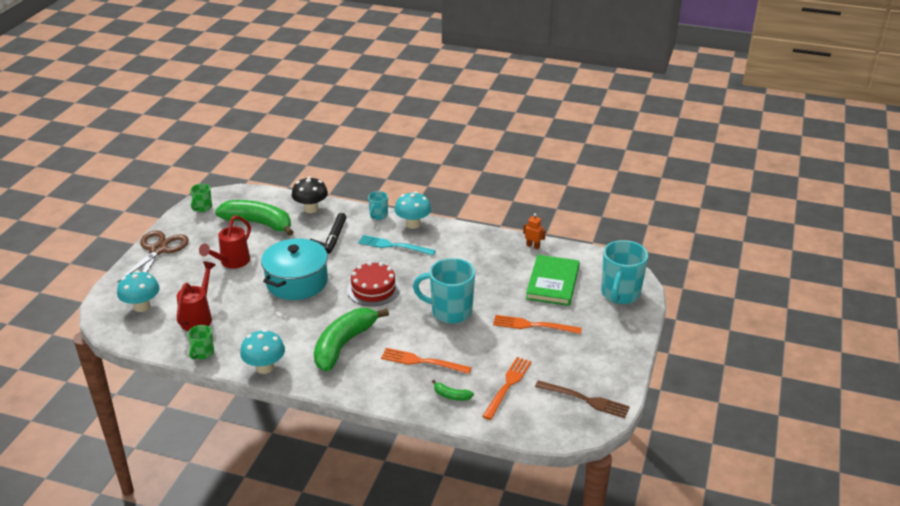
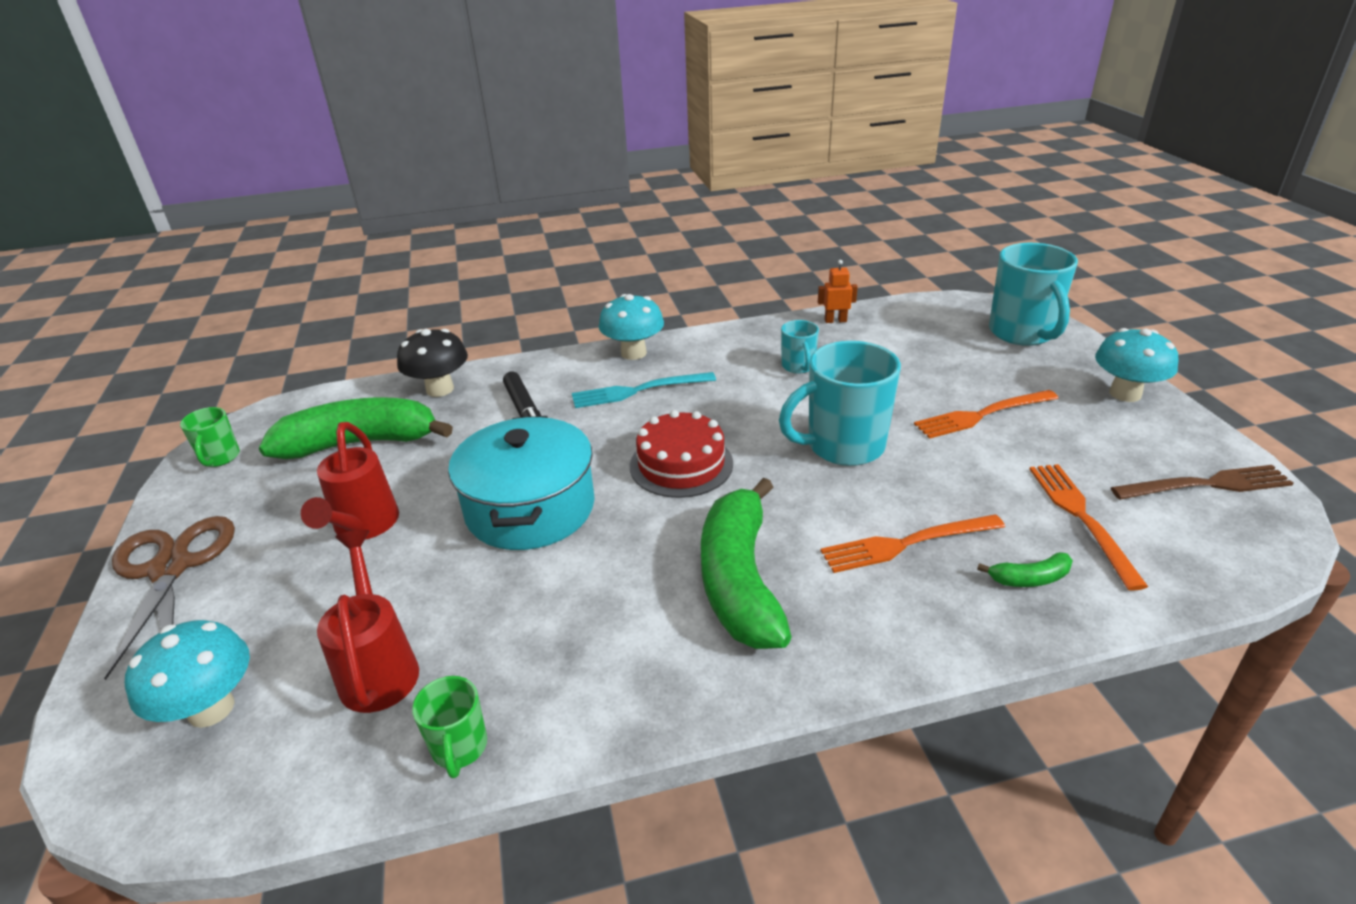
camera: 30 degrees left, 0 degrees up
turquoise mushroom [240,329,285,374] -> turquoise mushroom moved to [1095,328,1178,402]
turquoise mug [368,191,388,220] -> turquoise mug moved to [781,320,819,374]
green book [526,255,579,306] -> none

